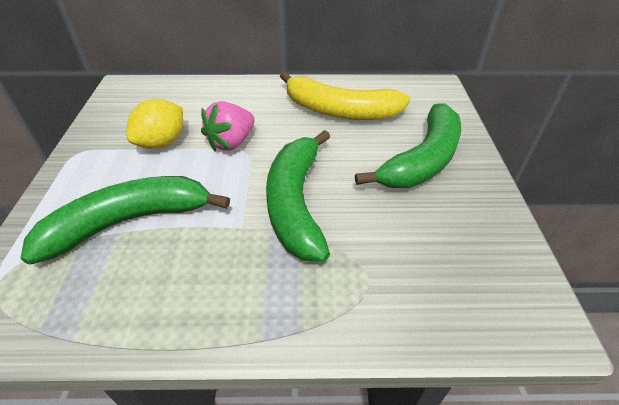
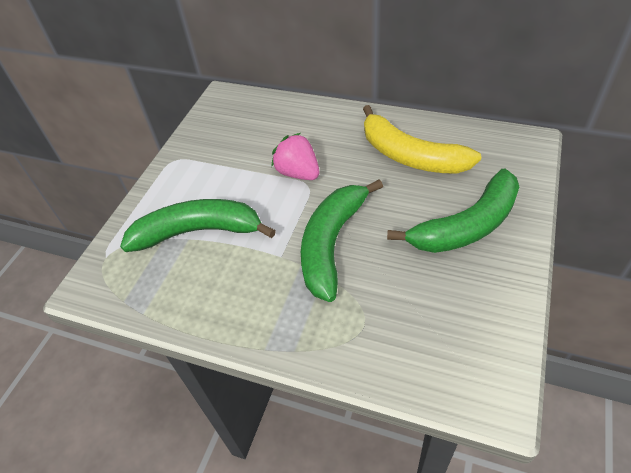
camera: 25 degrees right, 5 degrees up
yellow lemon [126,99,183,149] -> none
pink strawberry [201,101,255,151] -> pink strawberry turned 75 degrees clockwise [271,133,319,180]

